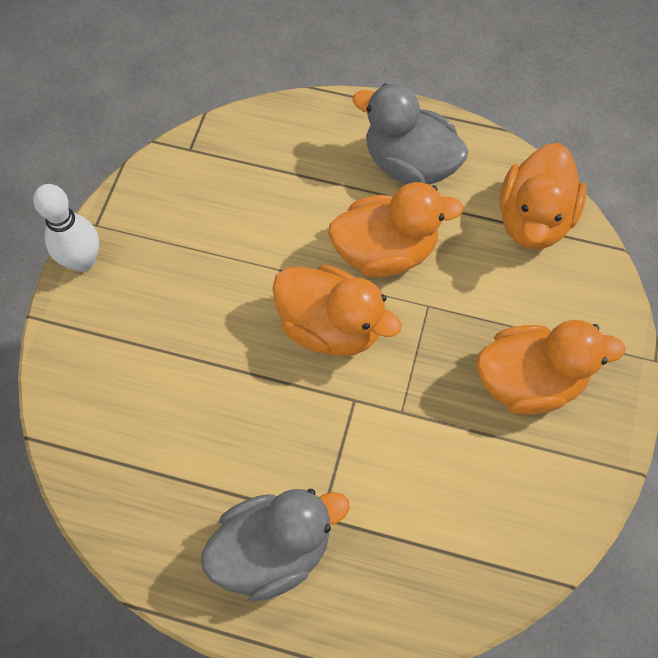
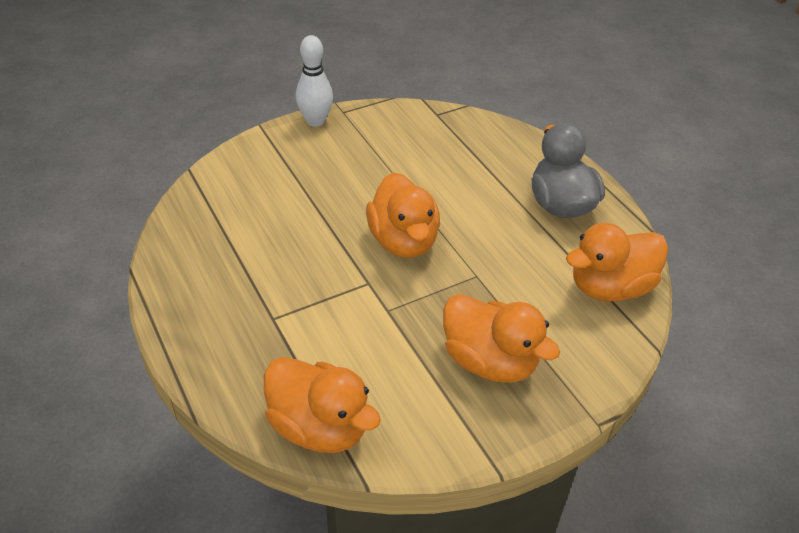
camera: 45 degrees right, 20 degrees down
grey duck [201,489,350,602] -> none
orange duck [328,182,464,277] -> orange duck moved to [264,357,381,453]

